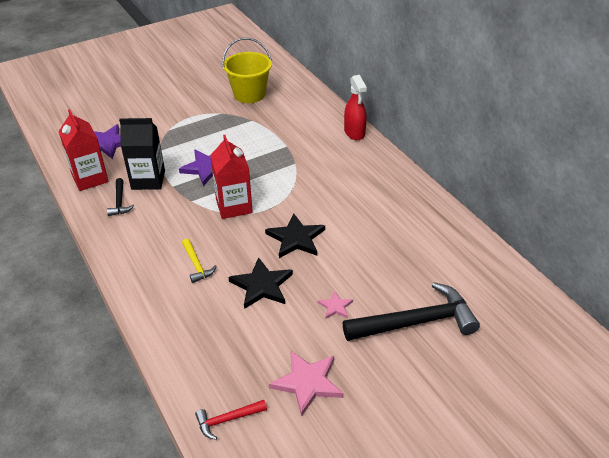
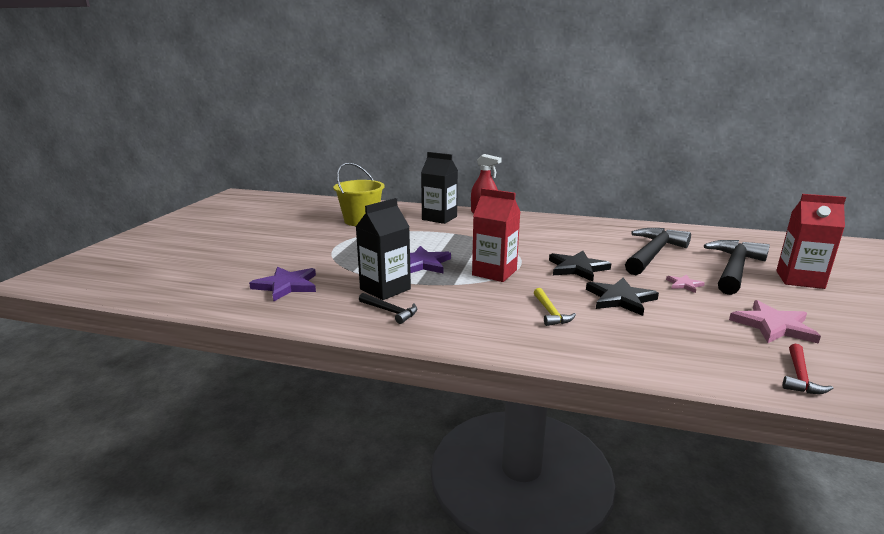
camera: 45 degrees left, 20 degrees down
red carton [58,109,109,191] -> red carton moved to [776,194,846,289]
yellow hammer [182,239,217,283] -> yellow hammer turned 60 degrees clockwise [534,288,576,326]
none -> black carton [421,152,458,224]
none -> black hammer [625,228,691,275]

